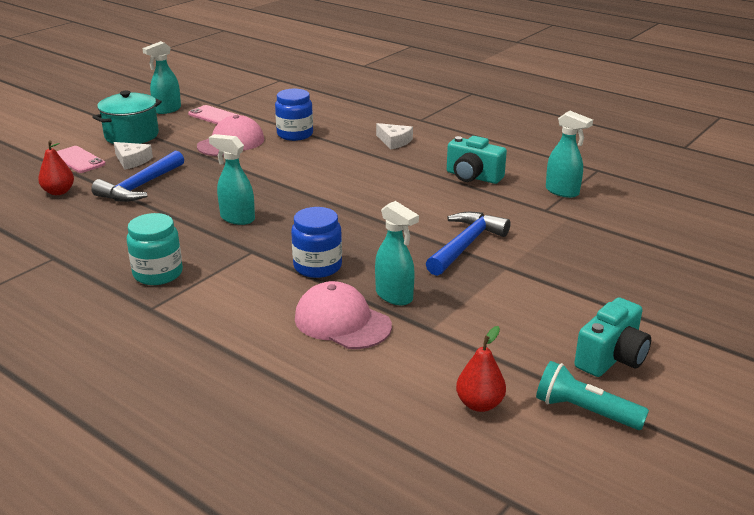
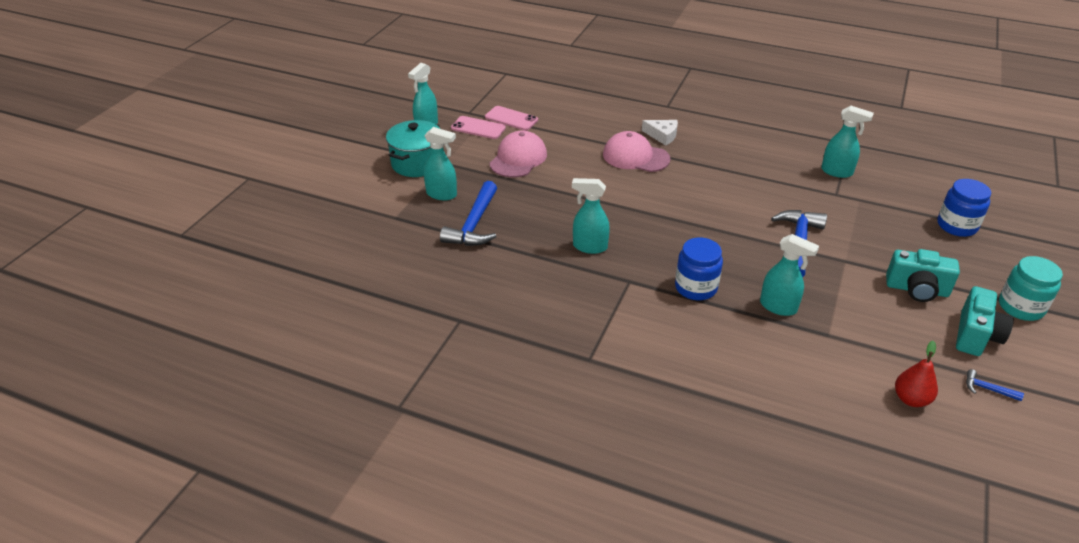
camera: 15 degrees left, 10 degrees up
red pear [38,141,74,195] -> none
pink phone [56,146,105,173] -> pink phone moved to [485,106,538,131]
white cheese [114,142,153,170] -> turquoise spray bottle [424,127,457,200]
turquoise jar [127,213,183,285] -> turquoise jar moved to [999,256,1063,321]
blue jar [275,89,313,141] -> blue jar moved to [937,179,991,237]
pink cap [295,281,392,349] -> pink cap moved to [603,131,670,172]
turquoise camera [447,136,507,184] -> turquoise camera moved to [886,249,960,302]
turquoise flashlight [536,361,649,430] -> blue hammer [966,369,1024,401]

